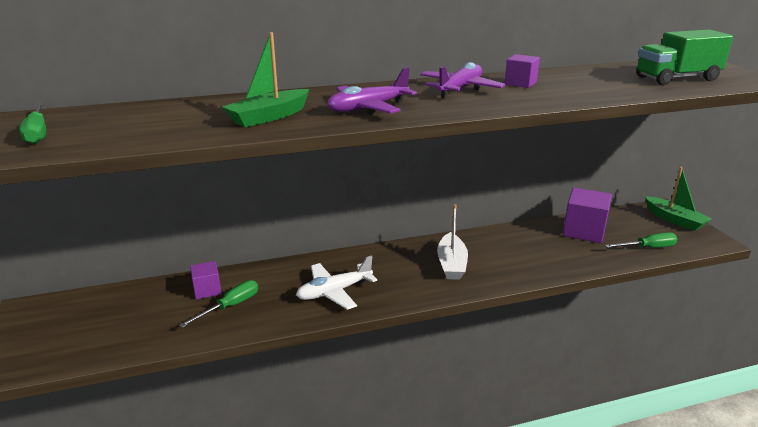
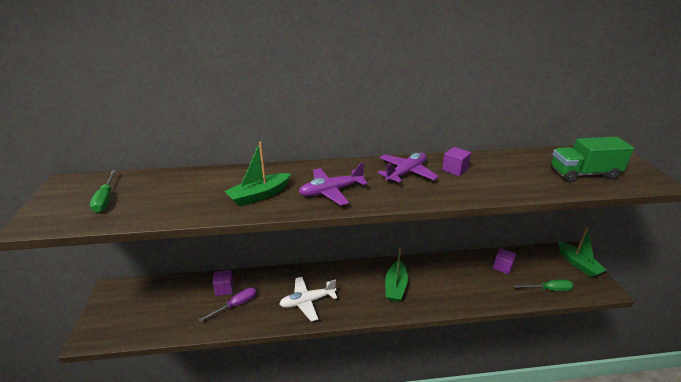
camera: 10 degrees right, 5 degrees up
green screwdriver [179,280,258,328] -> purple screwdriver [198,287,257,322]
white boat [437,204,468,280] -> green boat [385,248,408,302]
purple cube [563,188,612,243] -> purple cube [493,248,516,274], size x0.56

